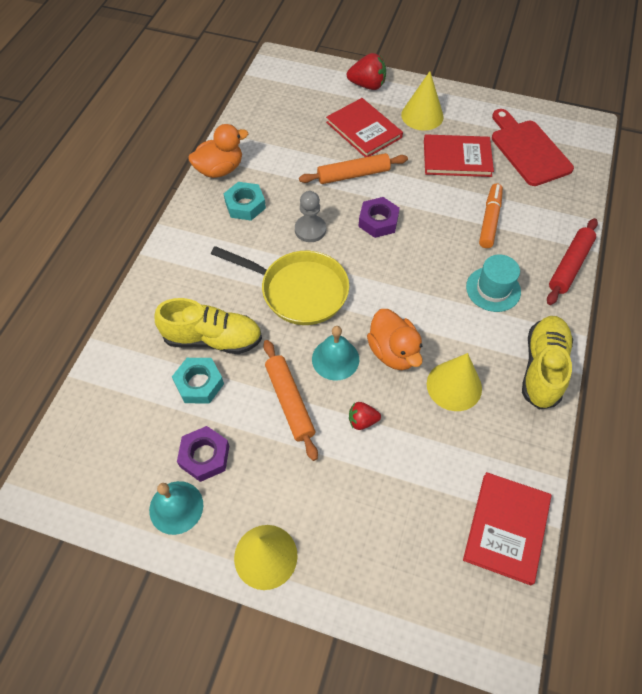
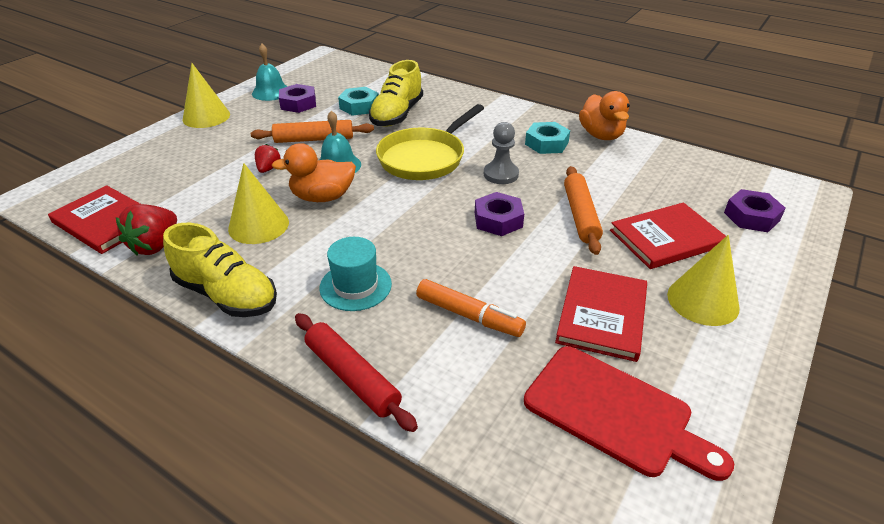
camera: 105 degrees right, 20 degrees down
red strawberry [347,53,386,90] -> red strawberry moved to [116,204,177,255]
red cutting board [492,109,574,186] -> red cutting board turned 45 degrees clockwise [524,346,734,481]
none -> purple nut [724,189,786,232]

